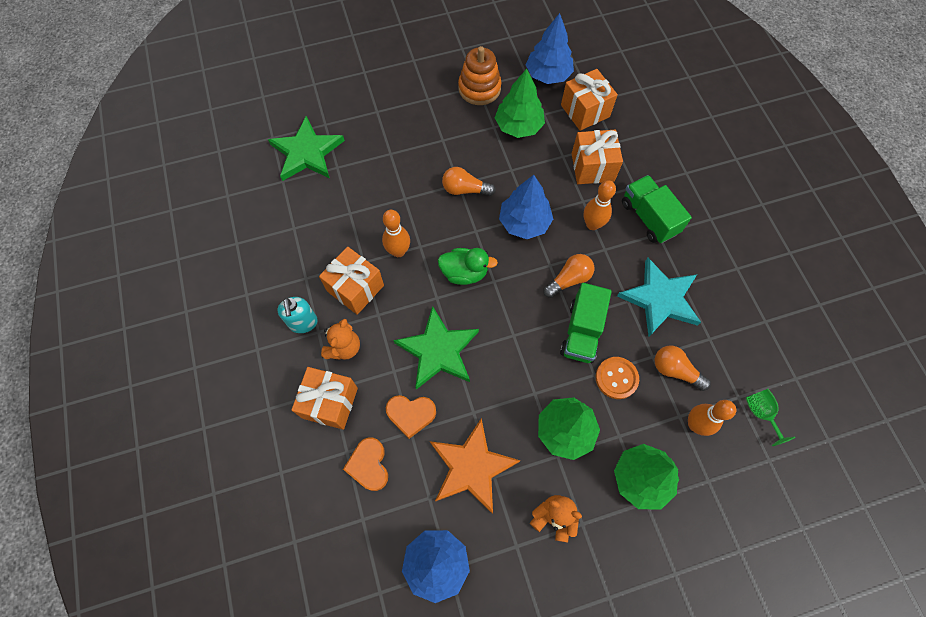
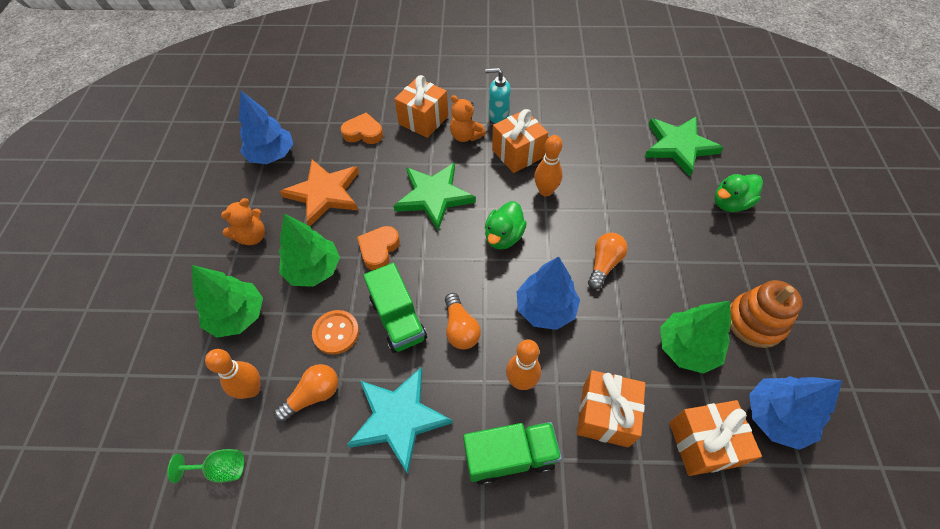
camera: 110 degrees right, 10 degrees down
orange heart [386,395,436,439] -> orange heart moved to [357,226,400,270]
green truck [560,283,612,363] -> green truck turned 150 degrees counterclockwise [363,263,427,353]
none -> green duck [714,174,763,212]

